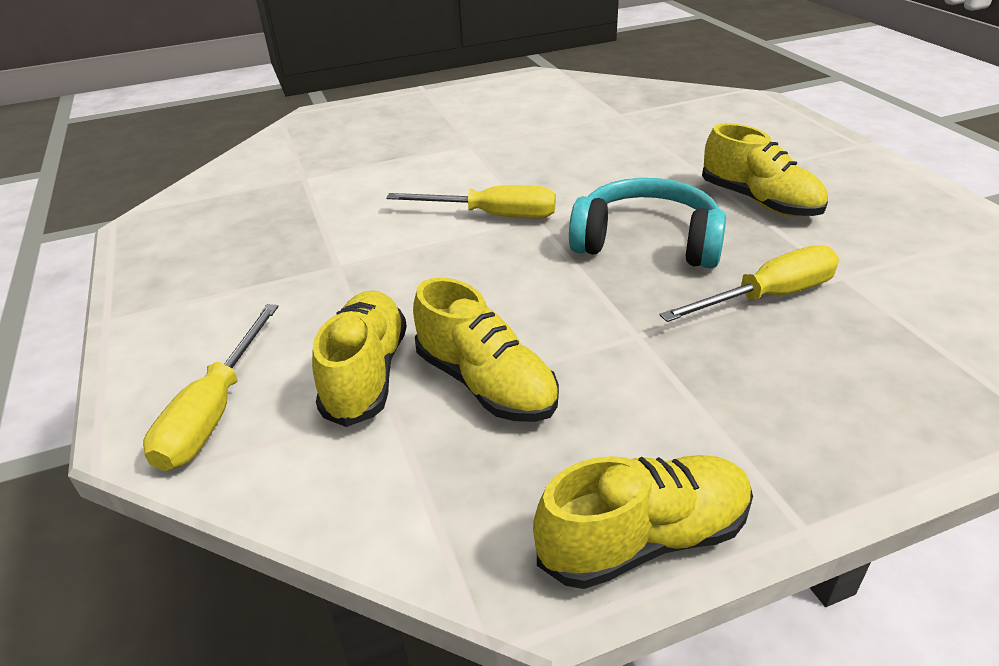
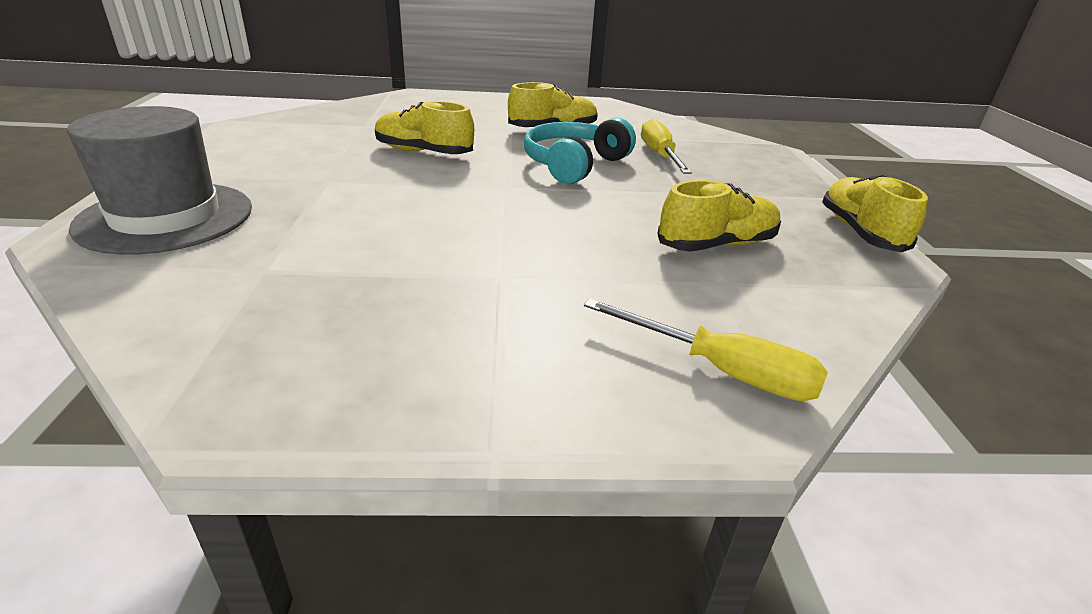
camera: 75 degrees left, 5 degrees down
yellow shoe [312,290,407,427] -> yellow shoe moved to [375,101,474,154]
yellow screwdriver [386,185,556,218] -> none
none -> grey hat [67,106,252,255]

